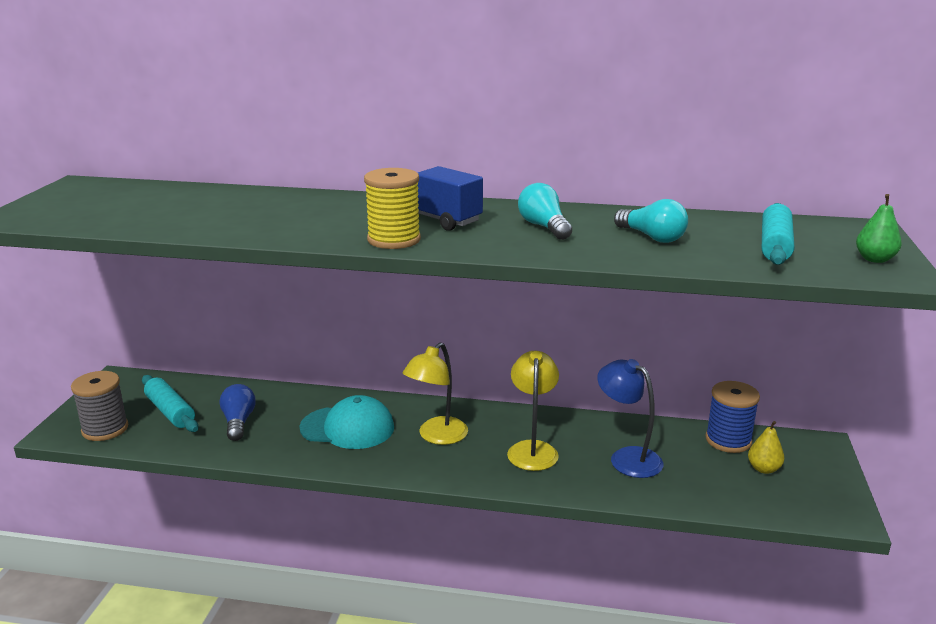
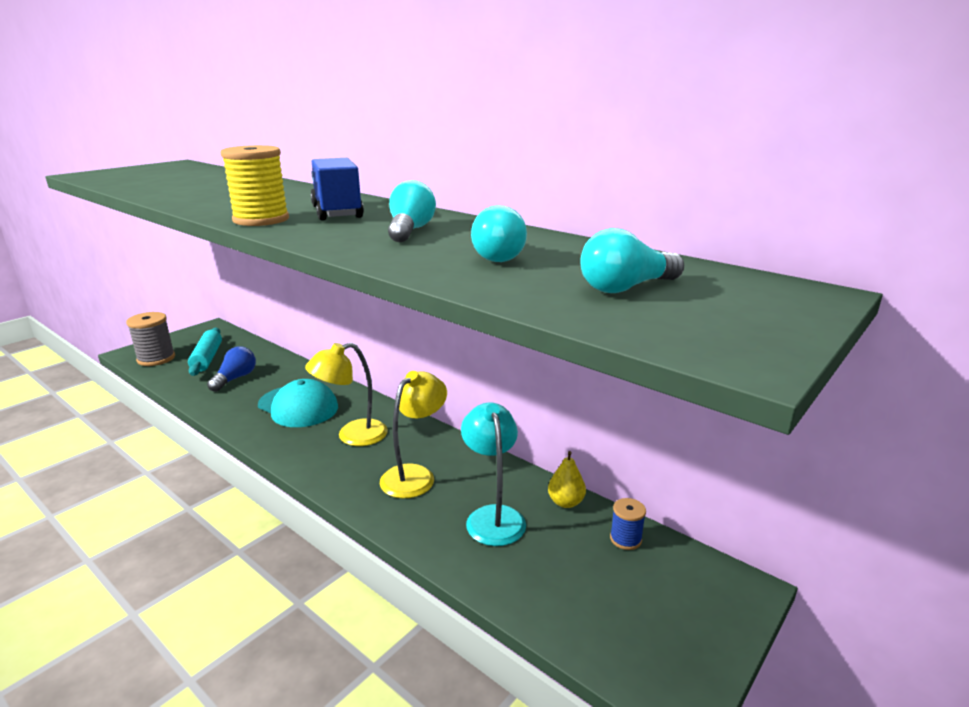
camera: 30 degrees right, 0 degrees up
blue lamp [597,359,664,478] -> turquoise lamp [461,403,526,546]
blue spool [705,381,760,453] -> blue spool [610,498,646,550], size x0.56
yellow pear [748,421,784,474] -> yellow pear moved to [548,451,586,508]
turquoise rolling pin [762,203,794,265] -> turquoise light bulb [580,228,684,293]
green pear [856,194,902,263] -> none

